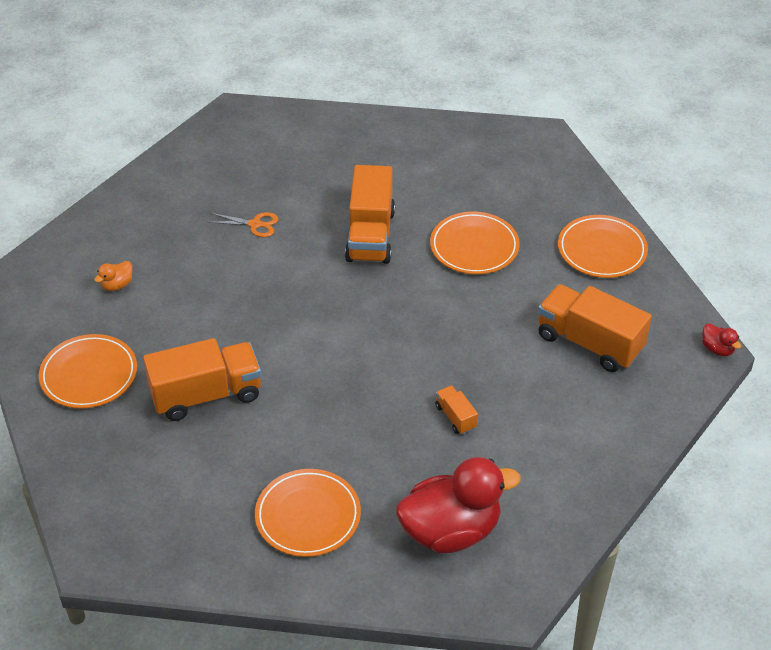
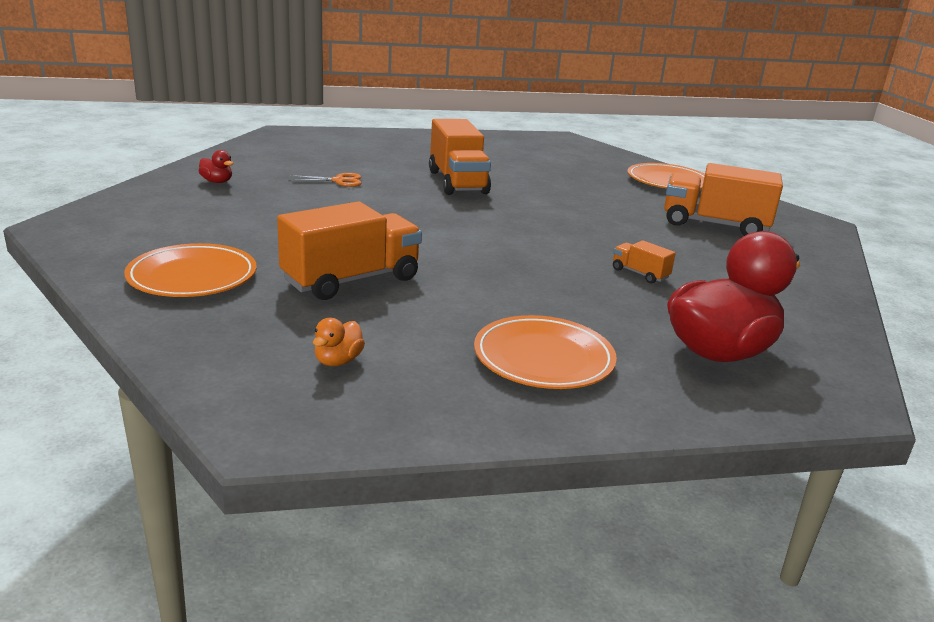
camera: 20 degrees left, 20 degrees down
orange duck [94,261,133,291] -> orange duck moved to [313,318,365,366]
orange plate [430,212,520,274] -> none
red duck [702,323,742,356] -> red duck moved to [198,150,234,183]

